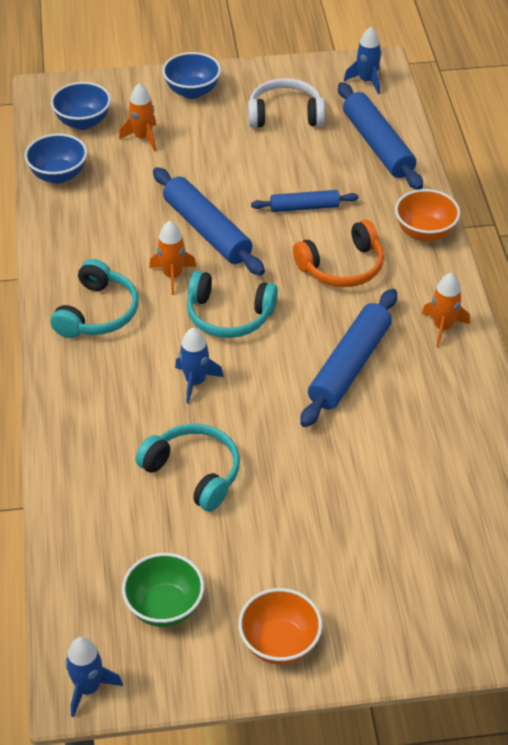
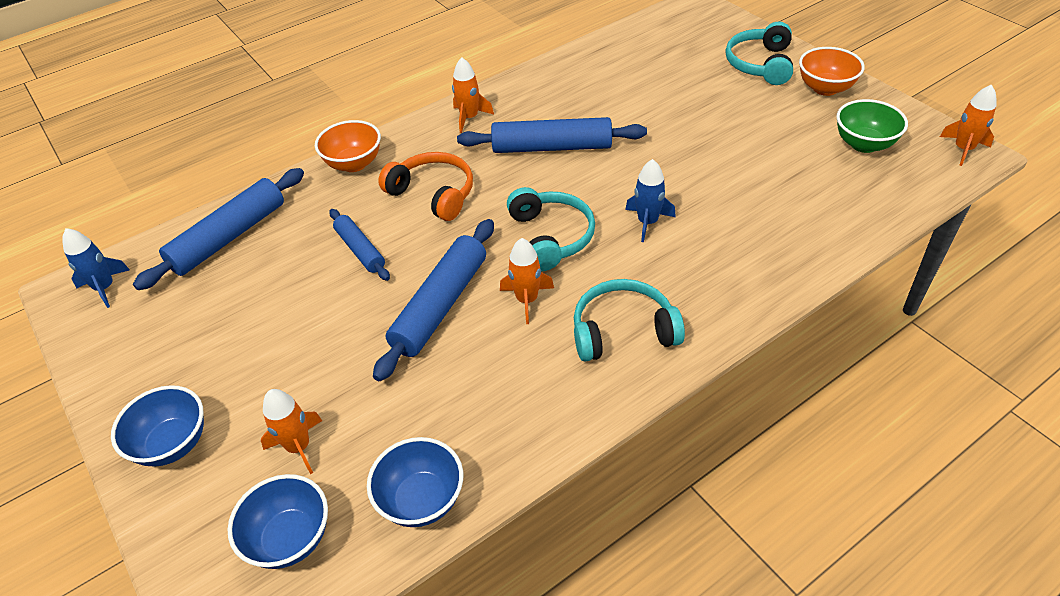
camera: 115 degrees left, 0 degrees up
blue rocket [65,637,123,717] -> orange rocket [940,84,996,166]
turquoise headphones [135,424,240,512] -> turquoise headphones moved to [726,22,793,85]
white headphones [248,78,325,128] -> none

